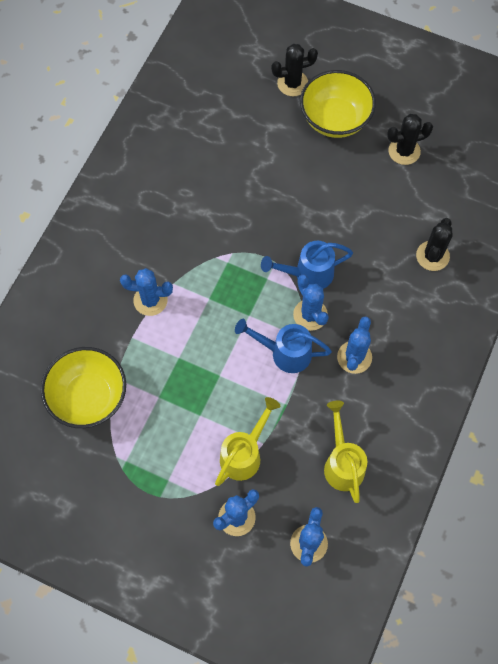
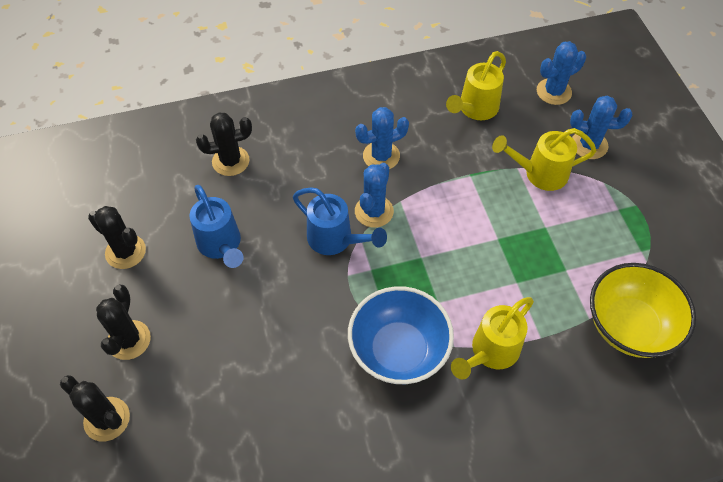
camera: 130 degrees left, 10 degrees down
blue cactus [120,268,173,316] -> yellow watering can [451,297,534,379]
blue watering can [235,319,332,373] -> blue watering can moved to [190,185,243,268]
yellow bowl [300,70,376,138] -> black cactus [96,285,151,360]
none -> blue bowl [348,286,454,384]

